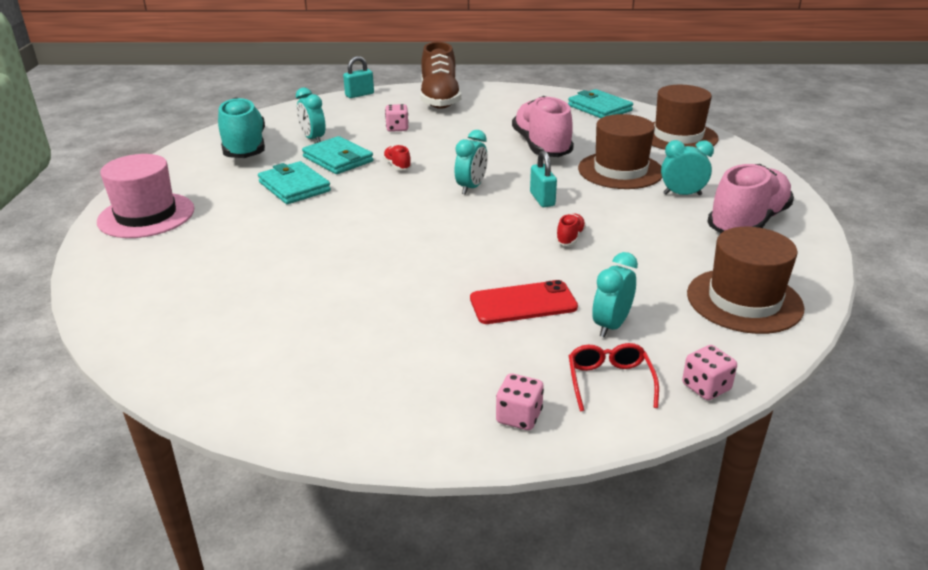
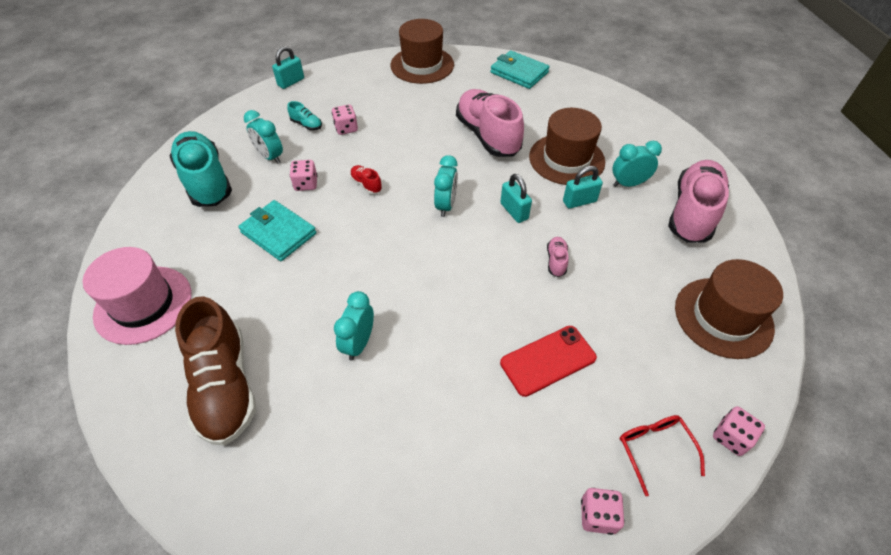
camera: 15 degrees left, 20 degrees up
turquoise wallet [302,136,374,174] -> pink dice [290,160,317,191]
brown shoe [420,42,461,109] -> brown shoe moved to [175,296,256,446]
red shoe [556,214,586,246] -> pink shoe [547,237,569,277]
turquoise clock [592,252,638,337] -> turquoise clock moved to [334,291,374,361]
brown hat [652,85,719,150] -> brown hat moved to [390,19,454,84]
none -> turquoise shoe [287,101,322,130]
none -> turquoise padlock [563,166,603,209]

